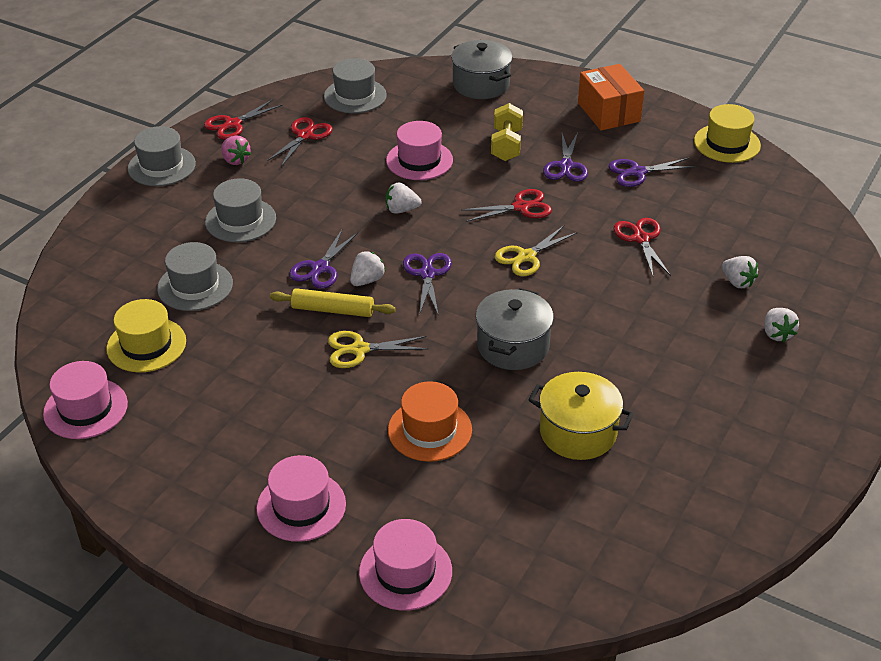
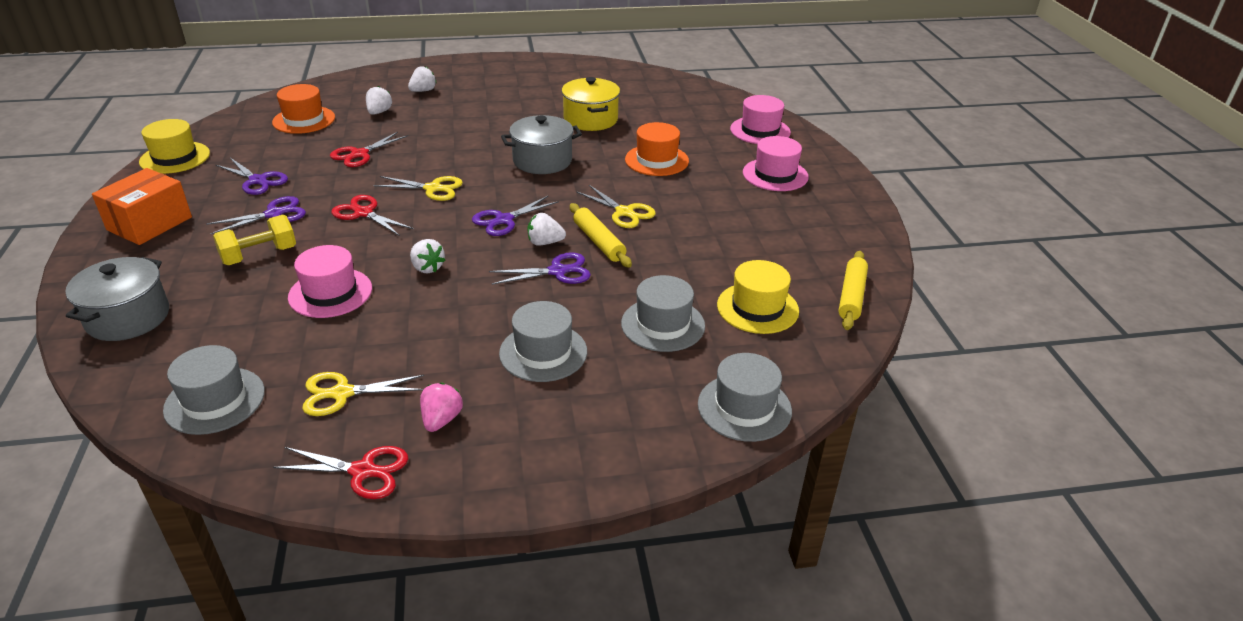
camera: 130 degrees left, 5 degrees down
pink hat [43,361,128,439] -> yellow rolling pin [838,251,868,330]
grey hat [128,126,196,186] -> grey hat moved to [698,353,792,442]
red scissors [267,117,333,167] -> yellow scissors [302,372,424,416]
none -> orange hat [272,84,335,134]

